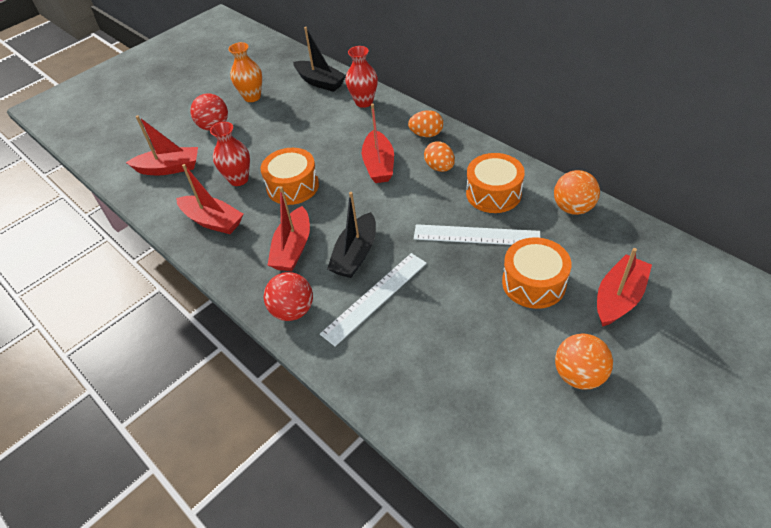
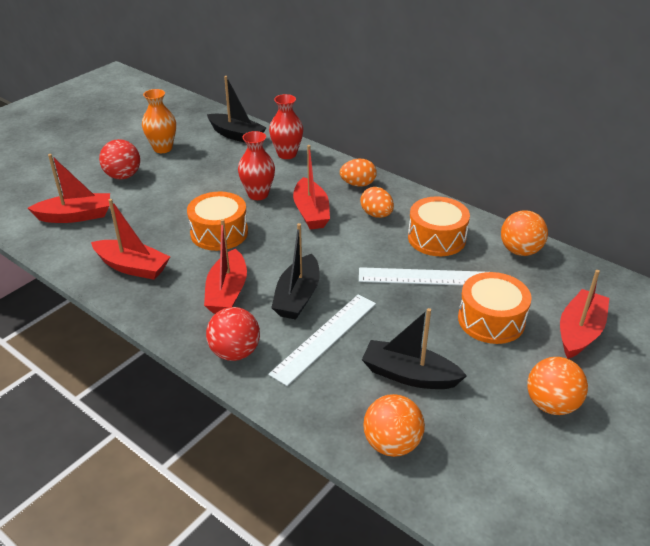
camera: 10 degrees left, 10 degrees down
red vase [210,122,250,186] -> red vase moved to [238,131,275,200]
none -> black boat [362,308,467,389]
none -> orange ball [363,394,425,457]

